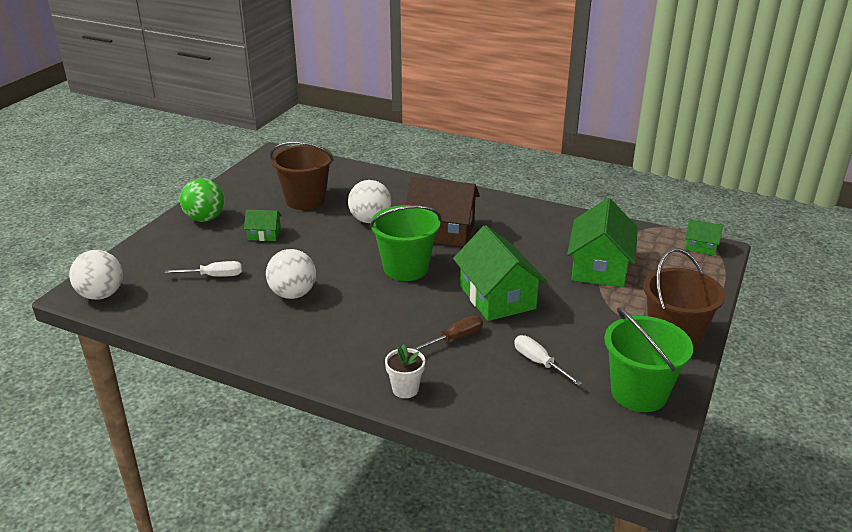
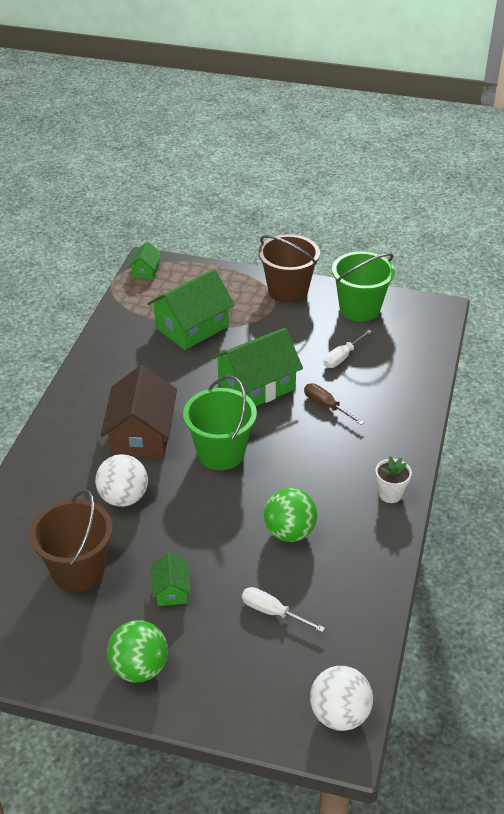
camera: 100 degrees left, 10 degrees up
white screwdriver [165,261,242,277] -> white screwdriver turned 45 degrees counterclockwise [242,587,325,633]
white ball [266,249,316,299] -> green ball [264,488,317,542]
white flower pot [385,344,425,398] -> white flower pot moved to [375,456,412,503]
green house [567,198,638,287] -> green house turned 45 degrees counterclockwise [147,269,235,350]

